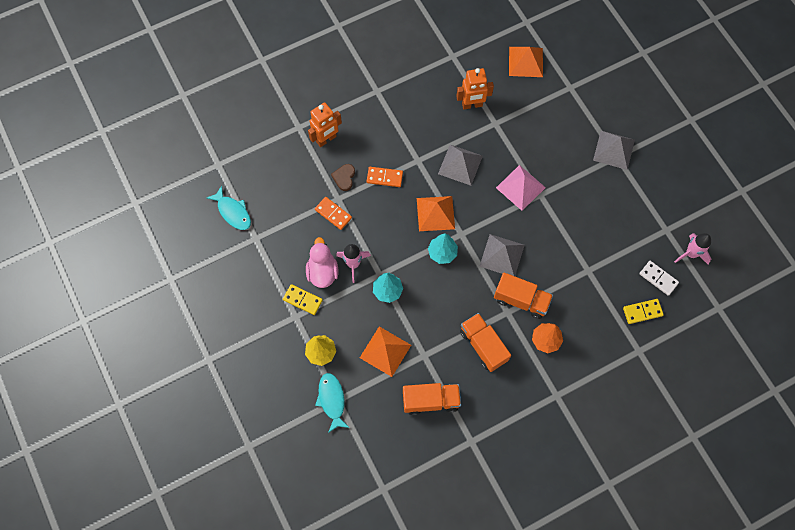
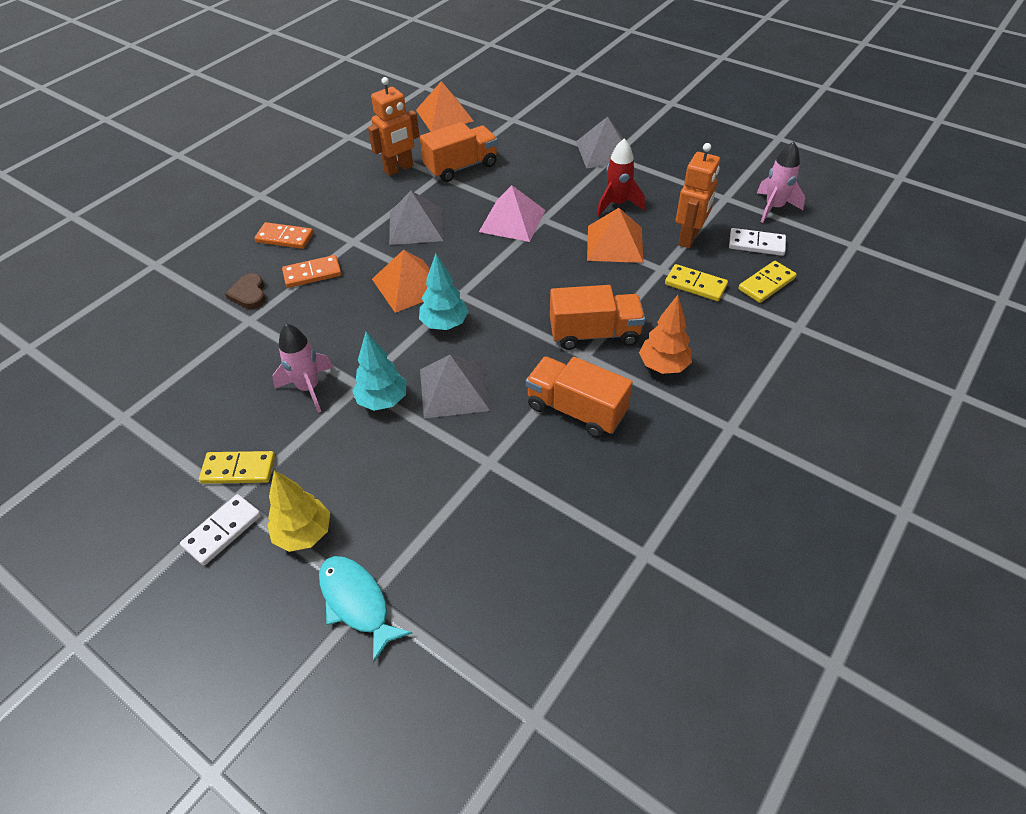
camera: 25 degrees left, 20 degrees down
turquoise fish [207,186,251,230] -> none
pink duck [306,237,338,288] -> none
orange robot [308,102,342,147] -> orange robot moved to [676,143,720,248]
orange domino [315,197,352,230] -> orange domino moved to [254,222,313,249]
orange pyramid [360,326,411,377] -> orange pyramid moved to [587,208,643,263]
orange truck [403,383,461,415] -> orange truck moved to [420,122,498,182]
grey pyramid [479,234,525,276] -> grey pyramid moved to [420,355,490,419]
none -> white domino [180,494,261,566]
none -> red rocket [596,139,645,216]
none -> yellow domino [665,264,728,301]

